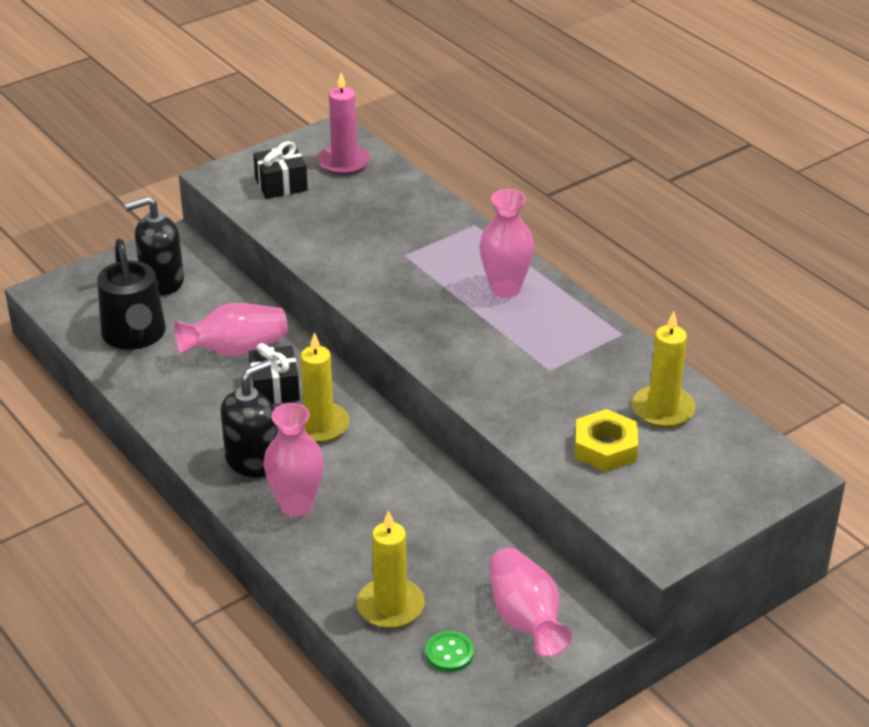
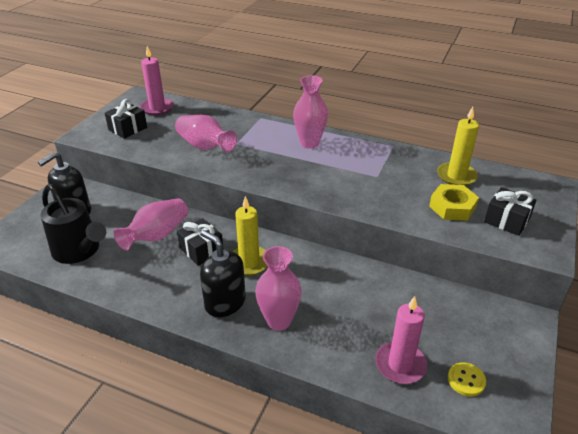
camera: 30 degrees left, 0 degrees up
black soap dispenser [221,360,278,478] -> black soap dispenser turned 60 degrees counterclockwise [200,230,246,317]
yellow candle [357,510,425,628] -> pink candle [375,296,427,384]
green button [425,631,474,672] -> yellow button [448,362,486,397]
pink vase [489,548,572,657] -> pink vase moved to [175,115,237,152]
none -> black gift [484,187,537,236]

